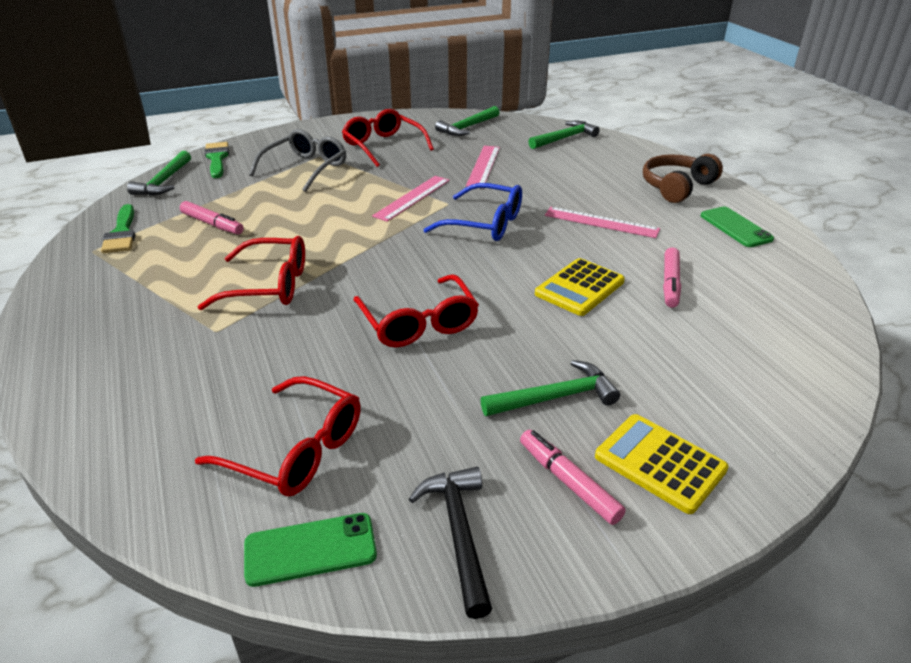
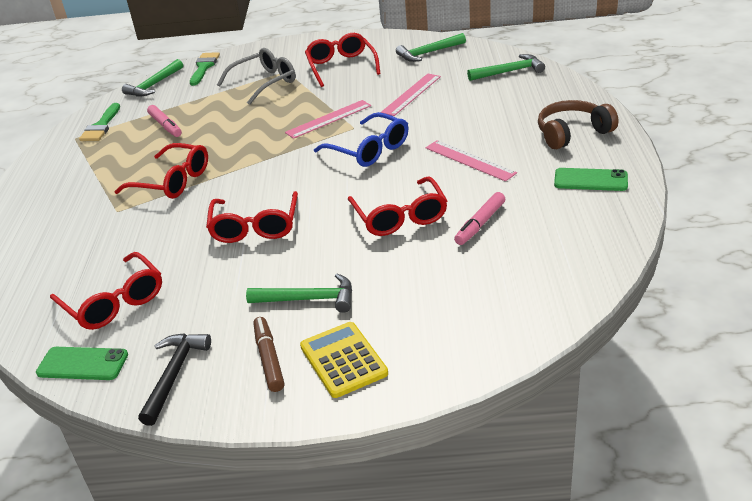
camera: 25 degrees right, 0 degrees up
pink marker [520,430,626,525] -> brown marker [253,317,284,392]
yellow calculator [535,258,625,316] -> red glasses [348,176,448,236]
green phone [701,206,774,247] -> green phone turned 75 degrees counterclockwise [554,168,628,191]

